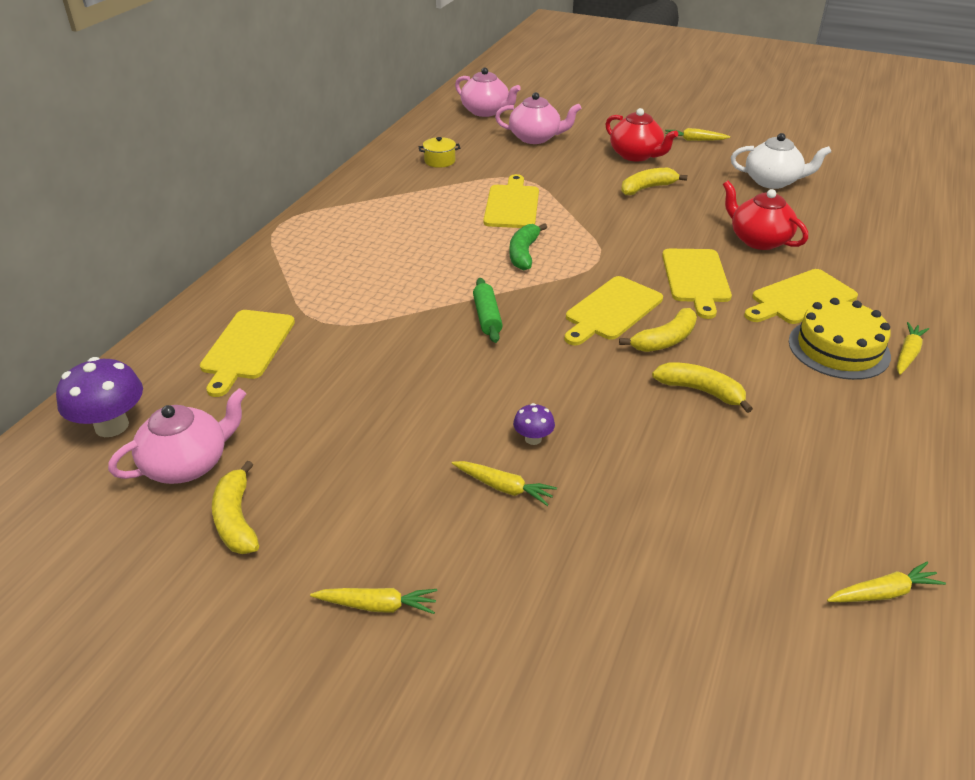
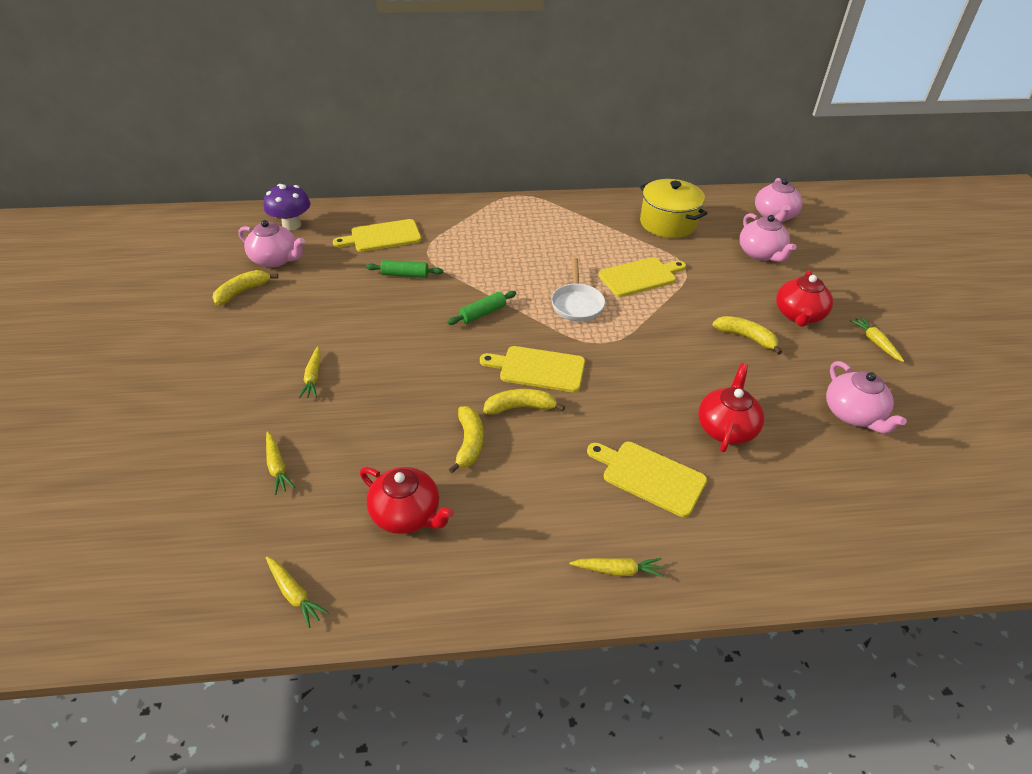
camera: 60 degrees right, 5 degrees up
yellow carrot [310,588,438,614] -> yellow carrot moved to [266,432,295,495]
yellow pot [419,137,460,168] -> yellow pot [640,179,708,238], size x2.15
green banana [510,223,547,270] -> white pan [551,258,605,322]
purple mushroom [513,403,555,445] -> none
yellow banana [619,308,697,352] -> yellow banana turned 150 degrees clockwise [483,389,565,415]
yellow cutting board [662,249,732,319] -> none
white teapot [731,133,831,189] -> pink teapot [826,361,907,434]
yellow cake [789,298,891,380] -> none
none -> red teapot [360,467,454,534]
none -> green rolling pin [366,260,443,278]

